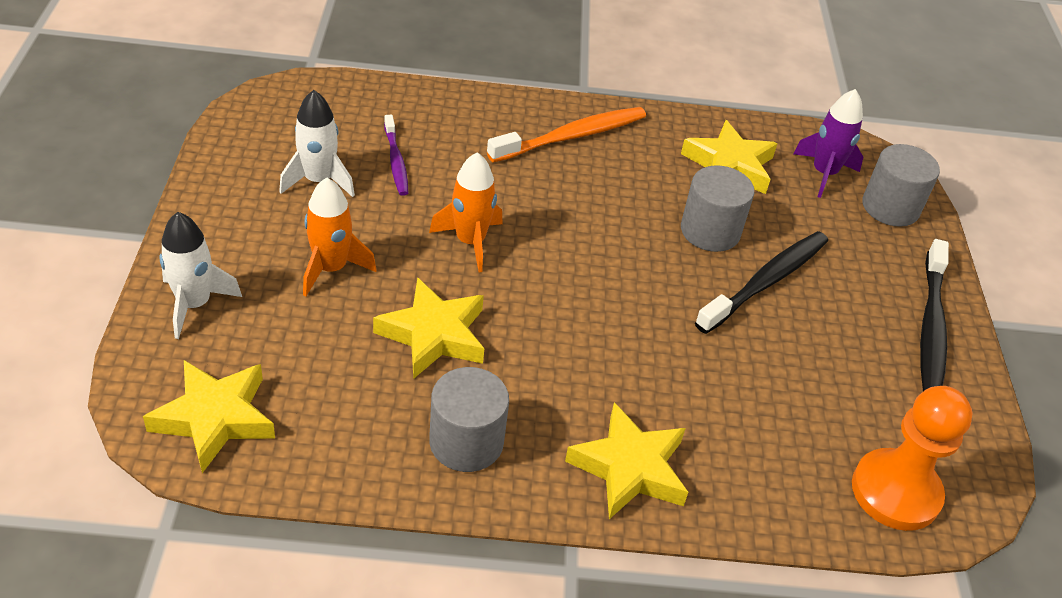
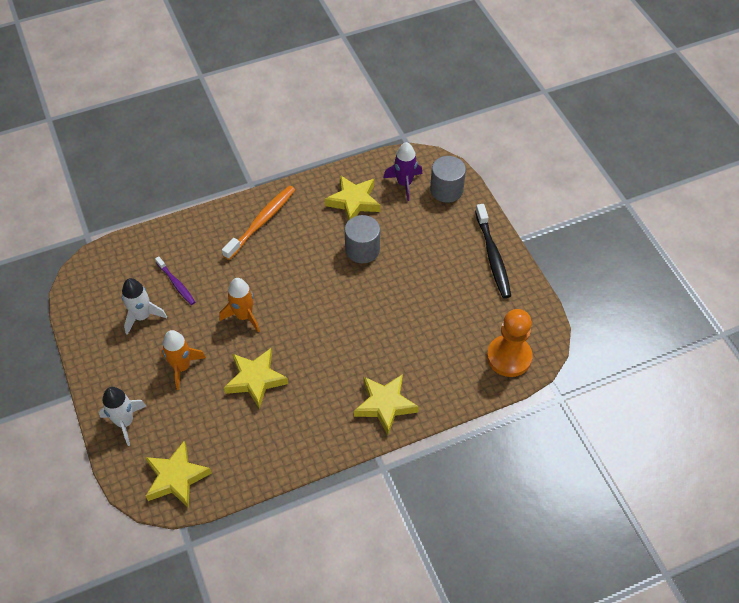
camera: 20 degrees left, 10 degrees up
grey cylinder [429,367,509,472] -> none
black toothbrush [695,231,828,334] -> none

